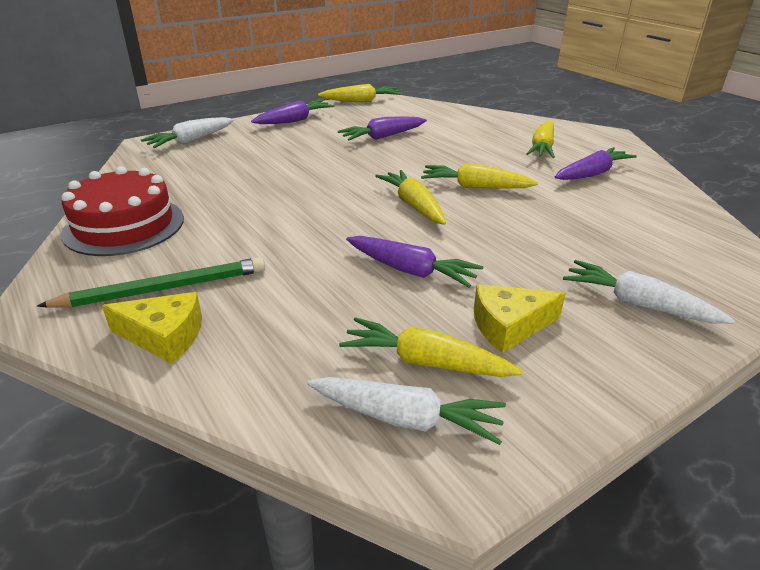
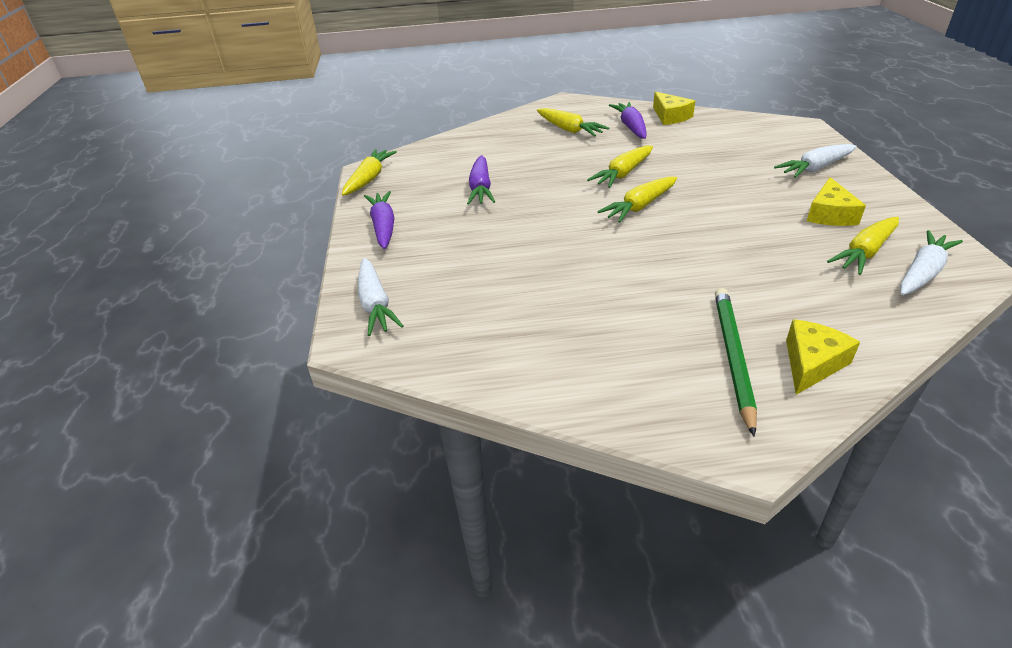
camera: 60 degrees left, 5 degrees up
red cake [61,166,184,256] -> none
purple carrot [346,236,483,288] -> none
yellow carrot [375,170,446,225] -> yellow carrot turned 45 degrees counterclockwise [597,177,677,223]
none -> yellow cheese [653,91,695,125]

